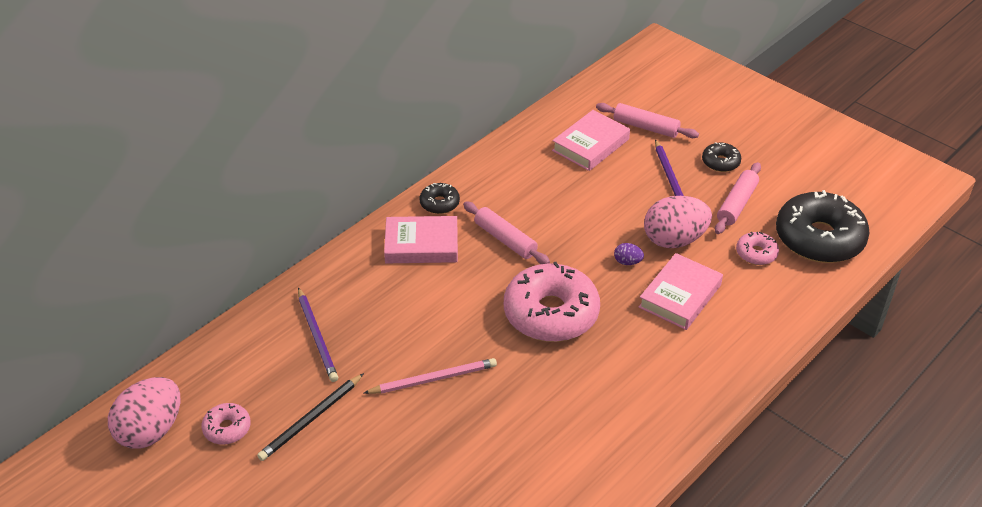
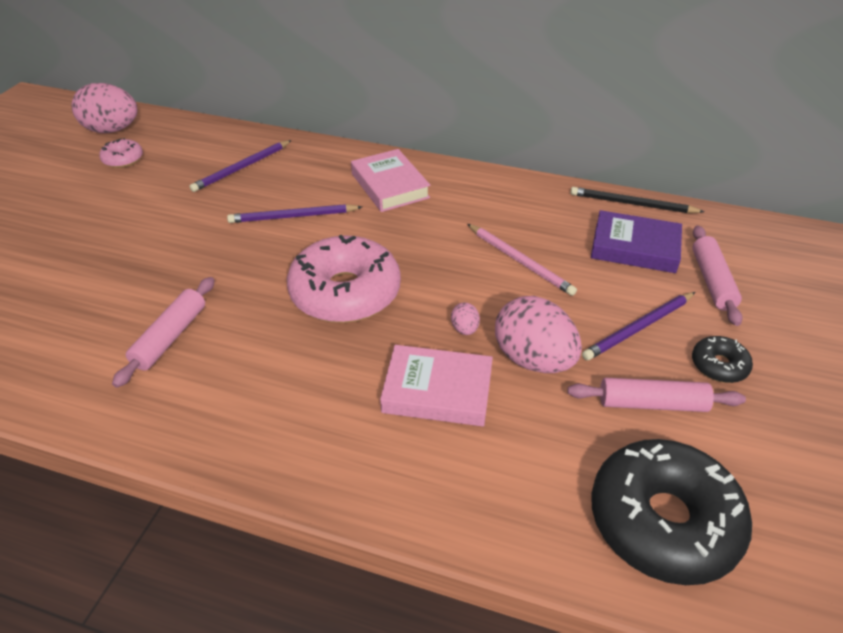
camera: 65 degrees right, 0 degrees up
black pencil [257,373,364,461] -> black pencil moved to [570,187,705,213]
pink pencil [364,358,497,394] -> pink pencil moved to [468,224,577,296]
black donut [420,183,460,214] -> none
pink rolling pin [463,202,550,264] -> pink rolling pin moved to [112,277,215,388]
pink book [552,110,630,171] -> purple book [591,210,682,273]
purple egg [614,243,644,265] -> pink egg [451,302,480,335]
pink donut [736,232,779,265] -> none
none -> purple pencil [227,204,362,223]

